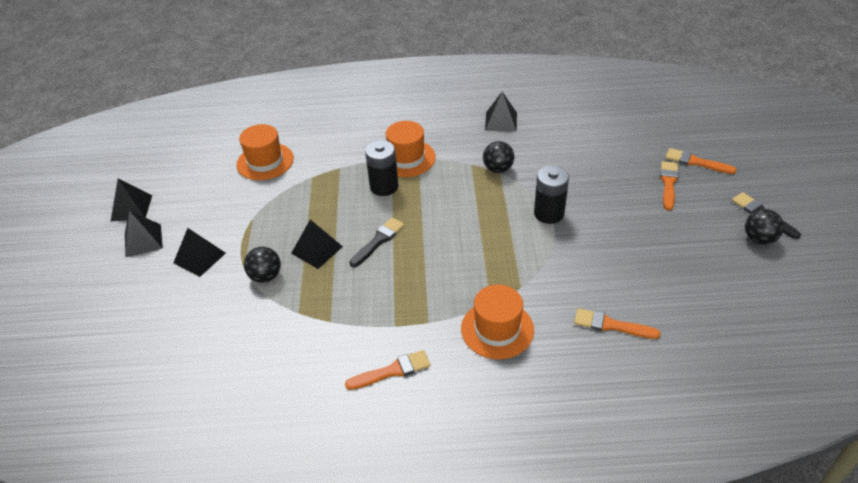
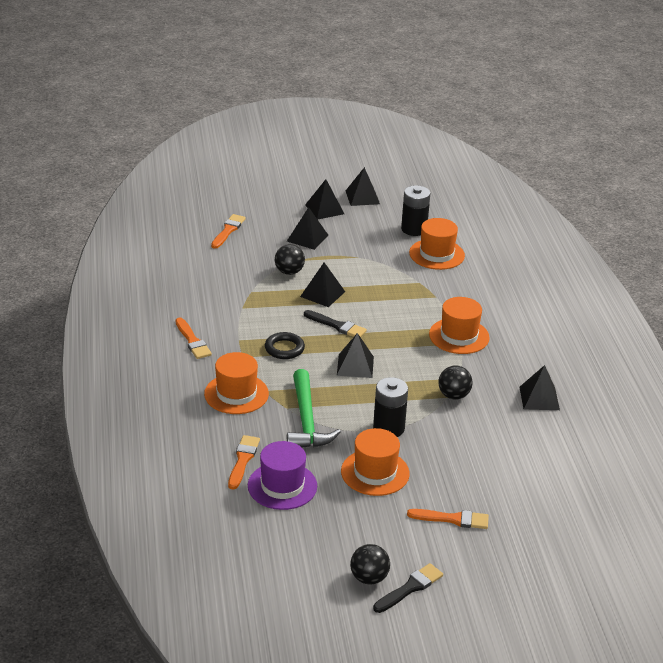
camera: 80 degrees right, 10 degrees down
black battery [365,140,398,196] -> black battery moved to [401,185,430,236]
orange brush [665,148,737,174] -> orange brush moved to [211,214,246,249]
none -> purple hat [248,441,317,510]
none -> black ring [265,332,305,359]
none -> green hammer [287,369,341,448]
none -> black pyramid [337,333,374,378]
none -> orange hat [341,428,410,496]

